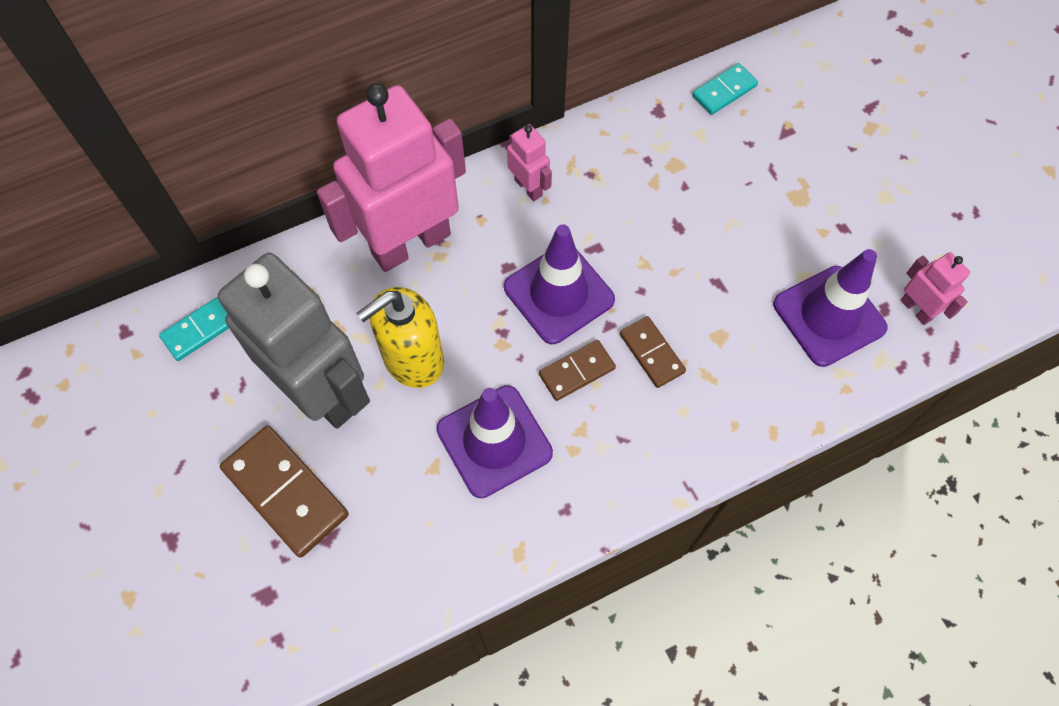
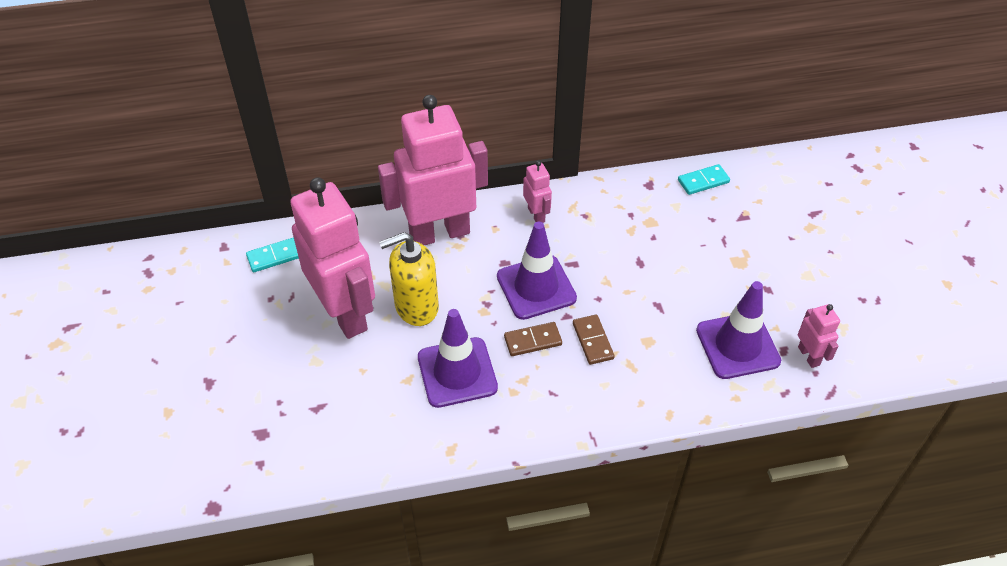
camera: 15 degrees right, 15 degrees down
grey robot [218,253,370,429] -> pink robot [290,177,375,339]
brown domino [220,426,349,558] -> none

